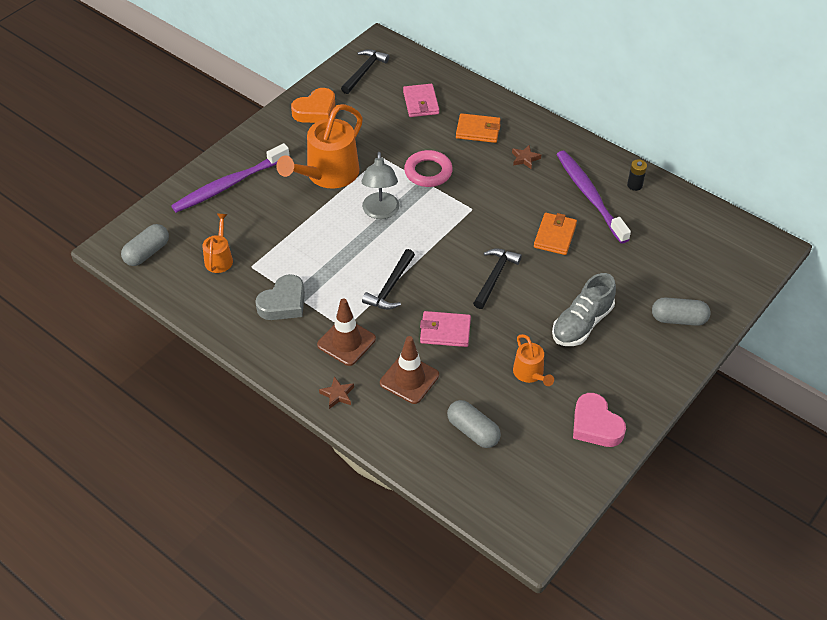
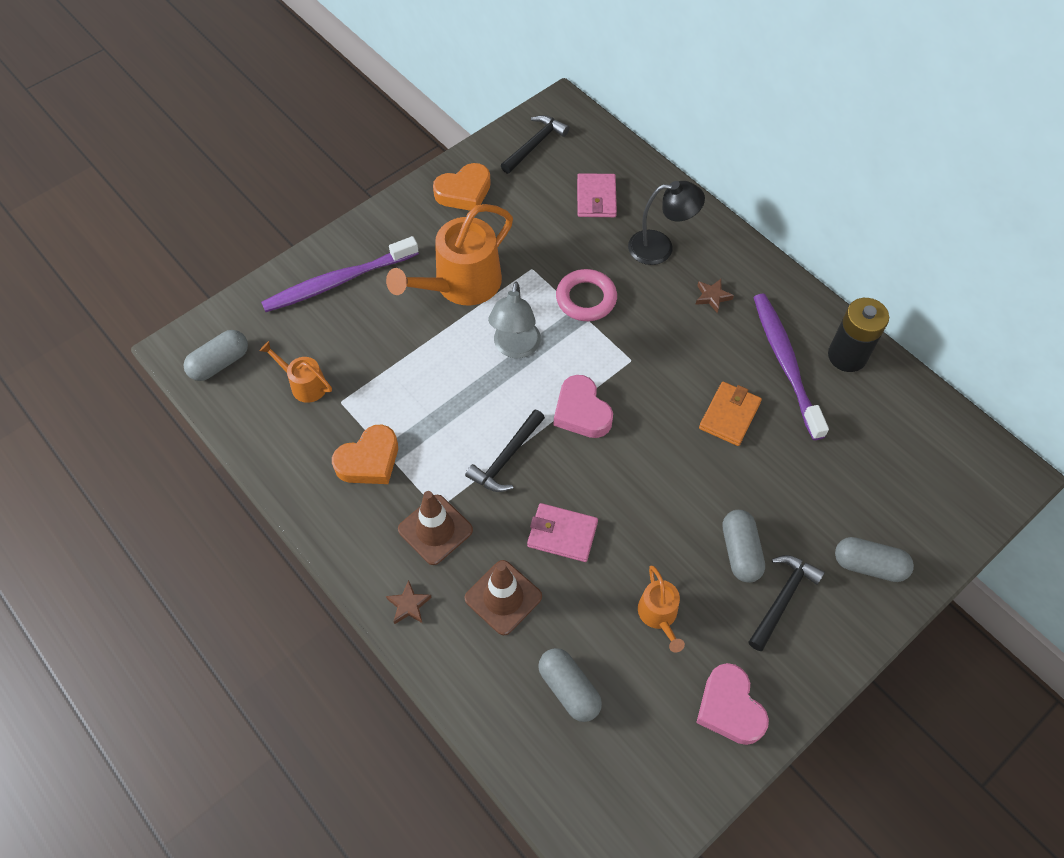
camera: 10 degrees right, 10 degrees up
orange watering can [202,214,233,273] -> orange watering can turned 75 degrees counterclockwise [260,341,332,403]
grey heart [255,274,305,320] -> orange heart [332,425,398,484]
orange wallet [456,113,501,143] -> black lamp [628,181,705,265]
black hammer [473,248,522,309] -> black hammer moved to [749,555,825,651]
grey shoe [552,273,616,346] -> grey capsule [723,510,765,583]
black battery [627,159,647,191] -> black battery [828,298,889,372], size x1.95
none -> pink heart [554,375,613,438]

